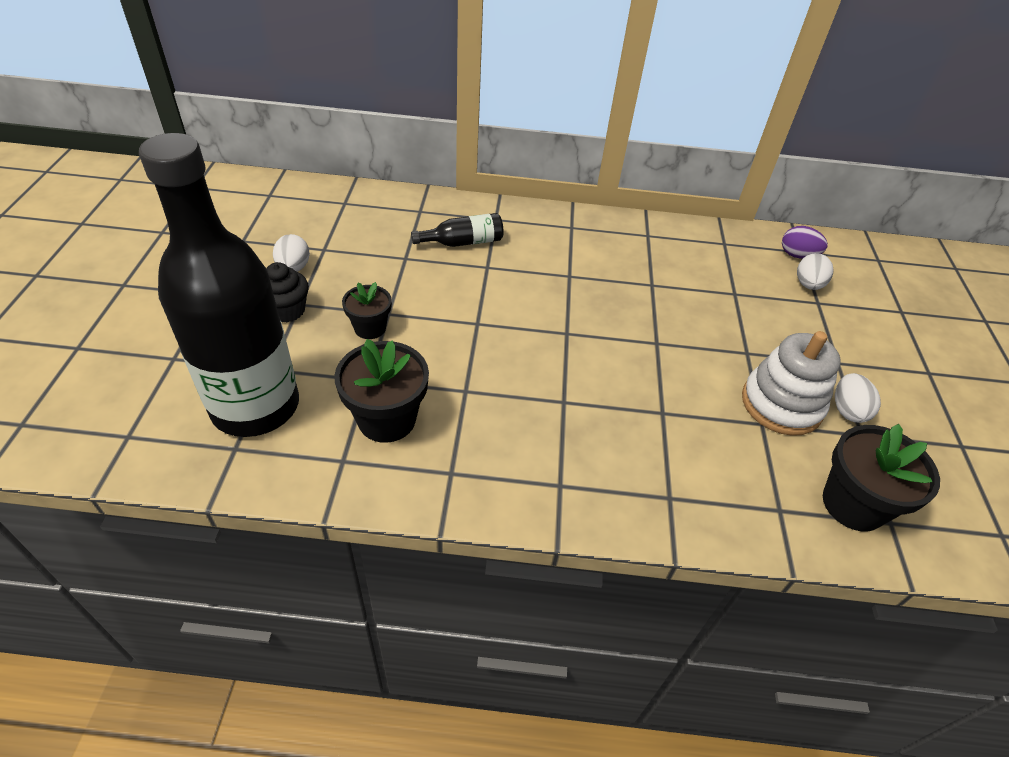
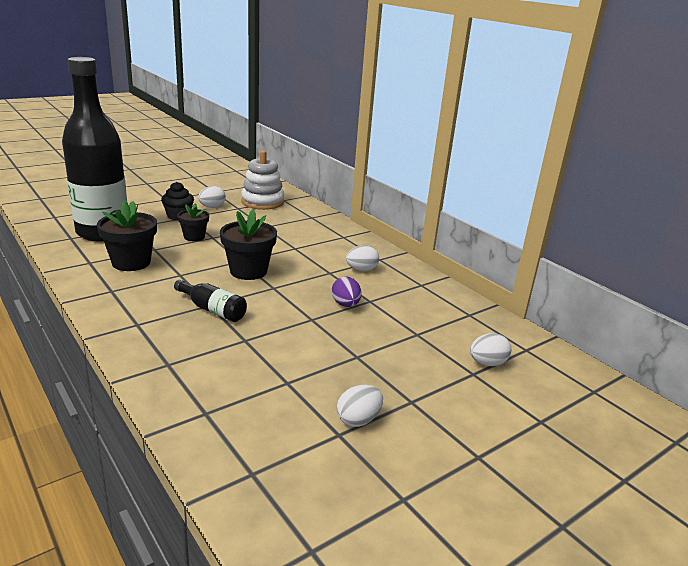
camera: 50 degrees right, 20 degrees down
black bottle [411,213,503,247] -> black bottle moved to [174,280,247,322]
white stacking toy [742,331,841,436] -> white stacking toy moved to [241,150,284,210]
purple egg [782,226,828,259] -> purple egg moved to [332,276,361,307]
black flower pot [823,424,940,532] -> black flower pot moved to [220,210,277,280]
none -> white egg [346,245,379,271]

